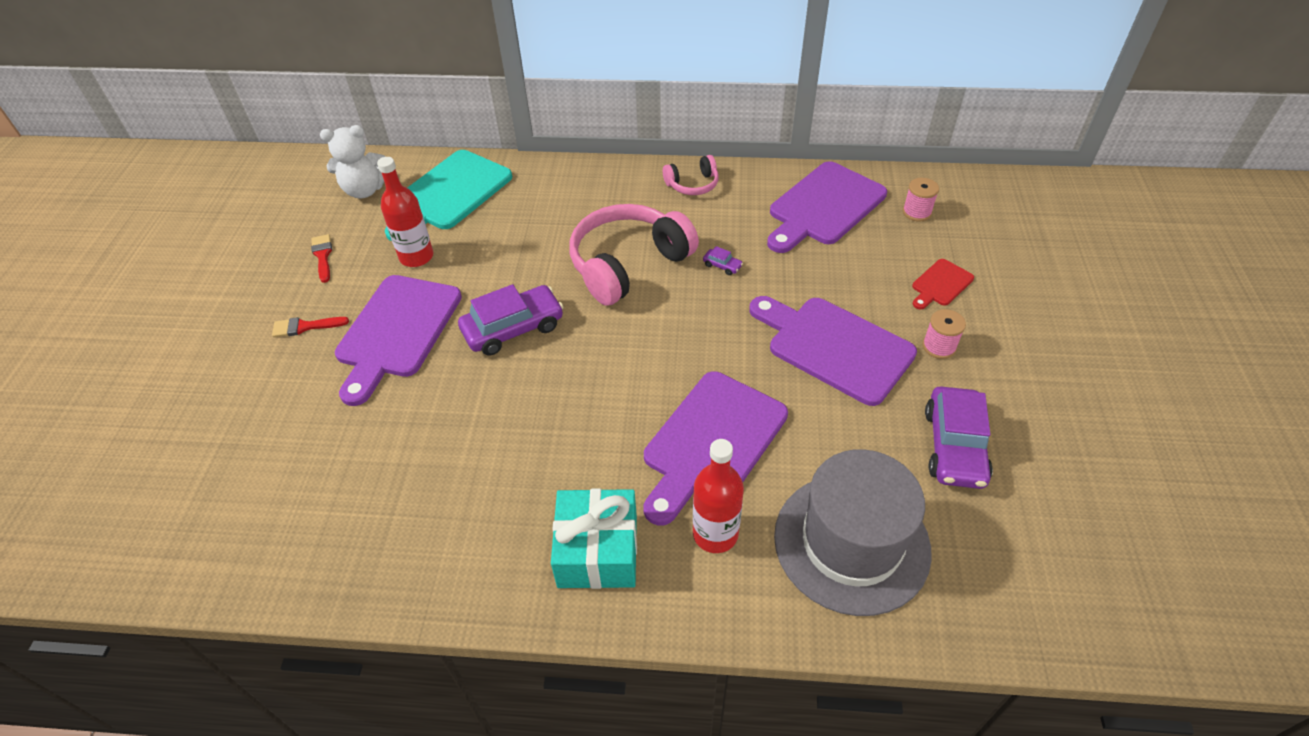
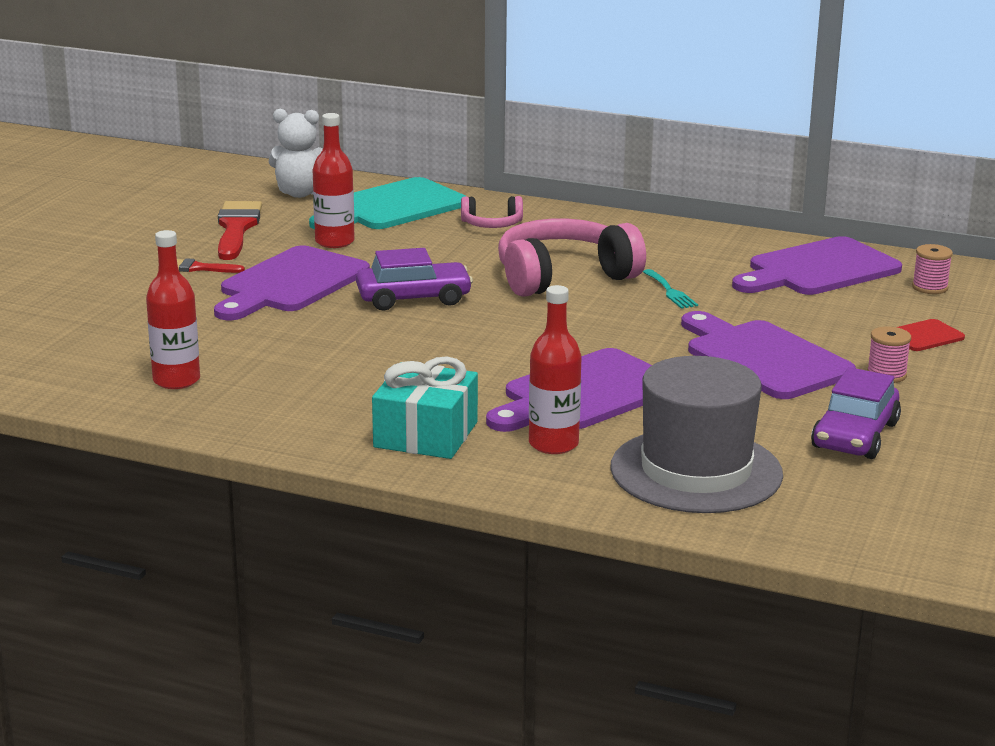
camera: 15 degrees right, 25 degrees down
red brush [311,234,332,283] -> red brush [218,201,262,260], size x1.90
pink headphones [663,155,719,195] -> pink headphones moved to [461,196,523,228]
purple car [703,246,743,275] -> turquoise fork [643,269,698,309]
none -> red bottle [146,230,200,389]

